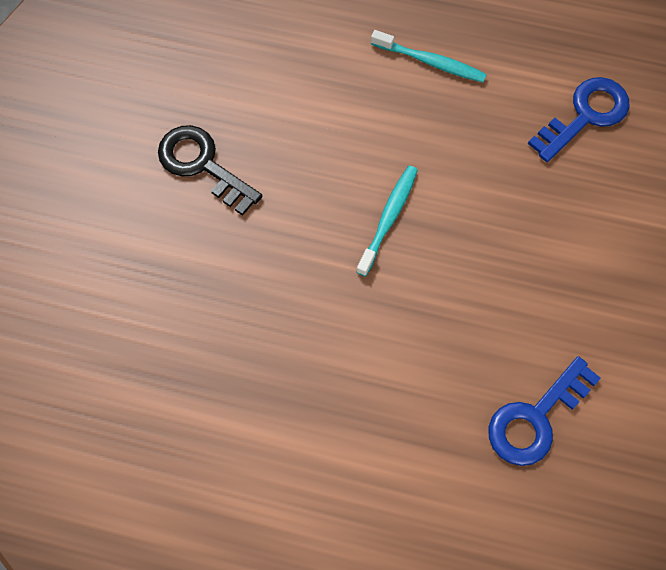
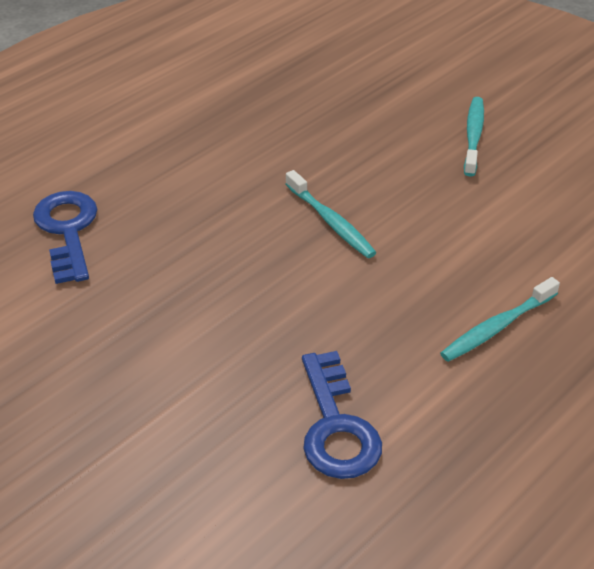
camera: 120 degrees right, 25 degrees down
black key [158,125,262,216] -> turquoise toothbrush [464,97,484,177]

